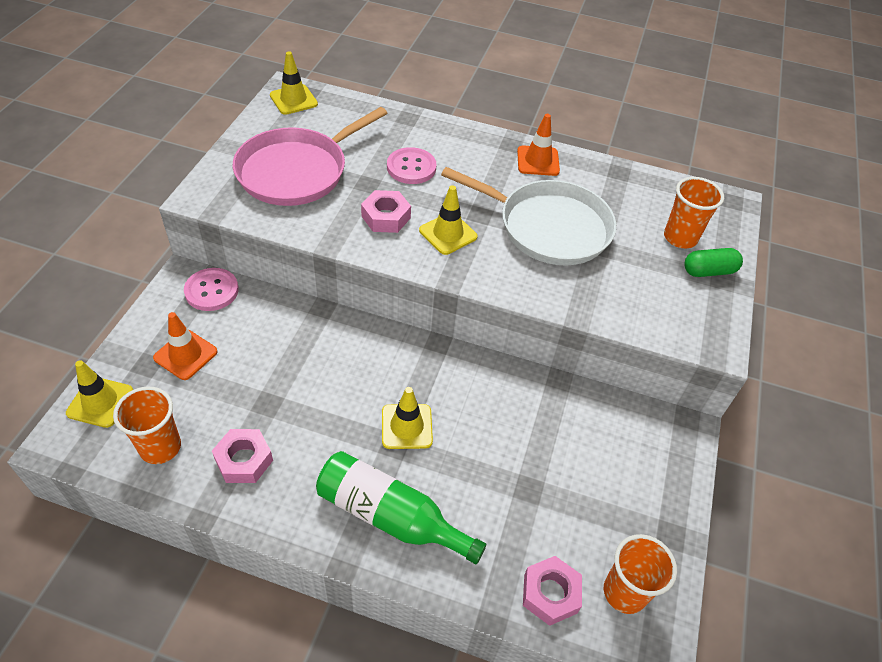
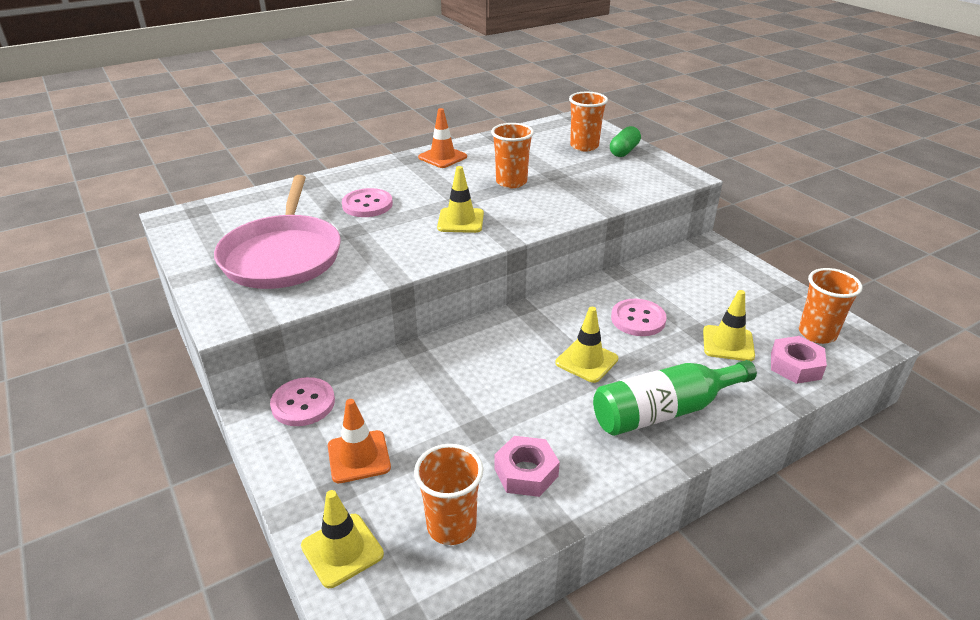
camera: 45 degrees left, 15 degrees down
yellow traffic cone [270,51,318,115] -> yellow traffic cone moved to [703,290,755,361]
pink nut [361,190,411,233] -> none
white pan [441,167,616,265] -> orange cup [491,123,534,188]
none -> pink button [611,299,667,336]

